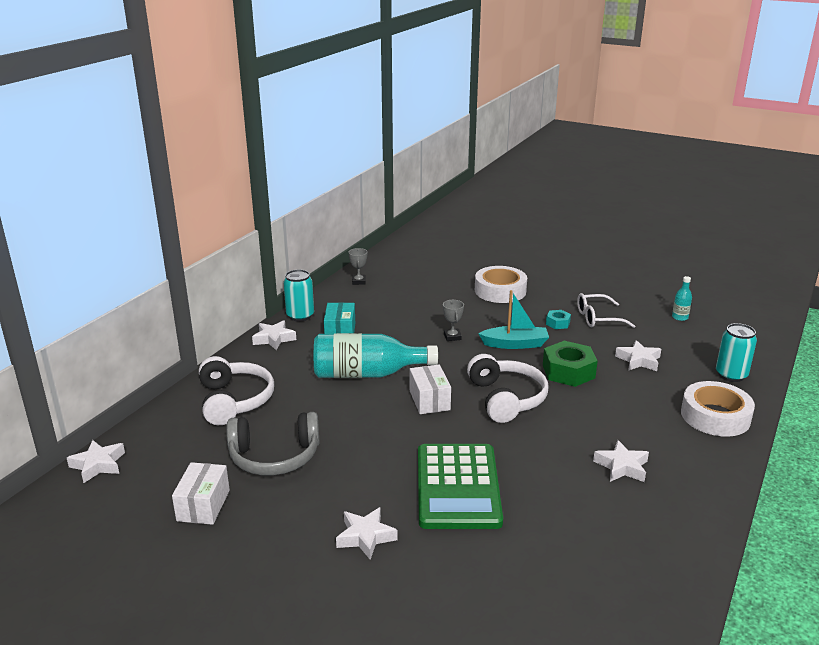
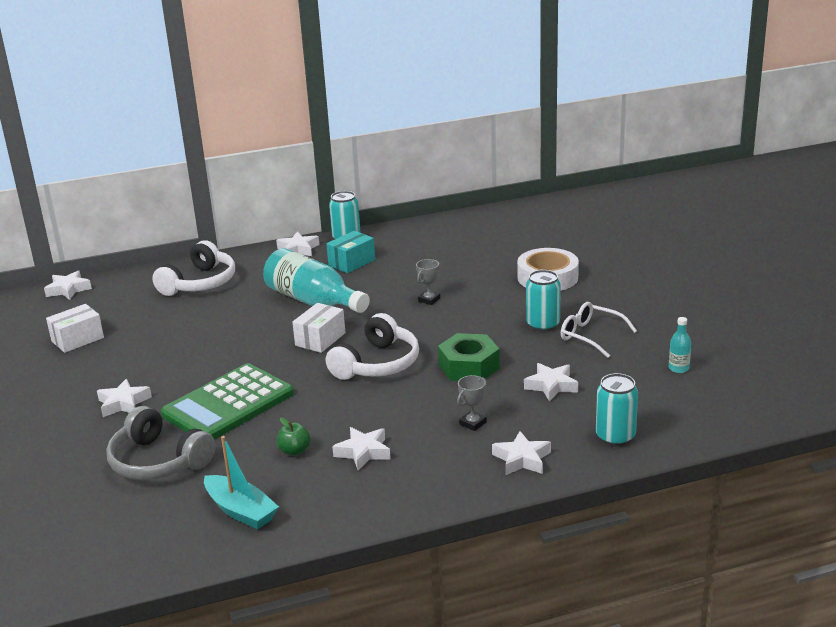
camera: 45 degrees right, 0 degrees up
grey headphones [226,412,320,476] -> grey headphones moved to [106,406,216,480]
grey trophy [349,248,367,285] -> grey trophy moved to [457,375,487,431]
turquoise boat [478,290,549,349] -> turquoise boat moved to [204,436,279,529]
turquoise nut [546,310,571,329] -> turquoise can [526,270,561,332]
white tape [681,381,755,437] -> white star [492,431,551,475]
none -> green apple [277,417,311,456]

